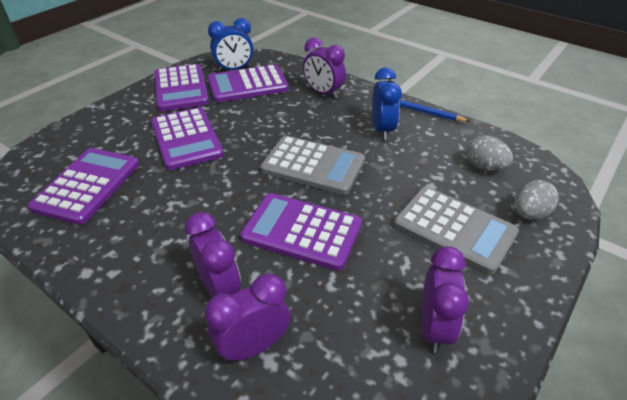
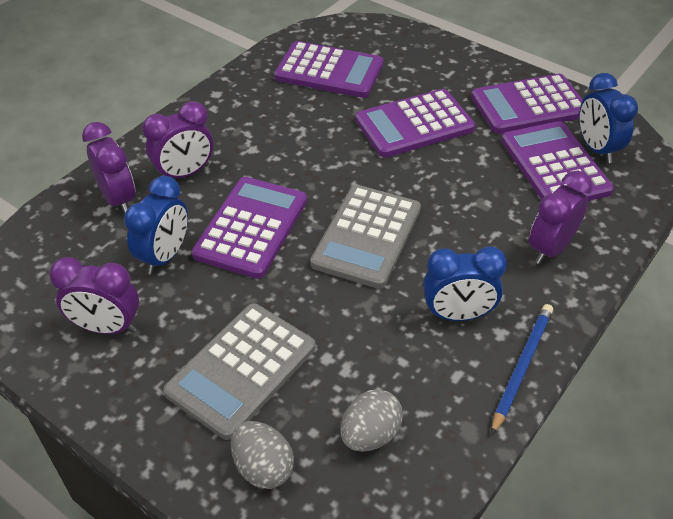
camera: 90 degrees right, 5 degrees up
none -> blue clock [124,176,188,275]

